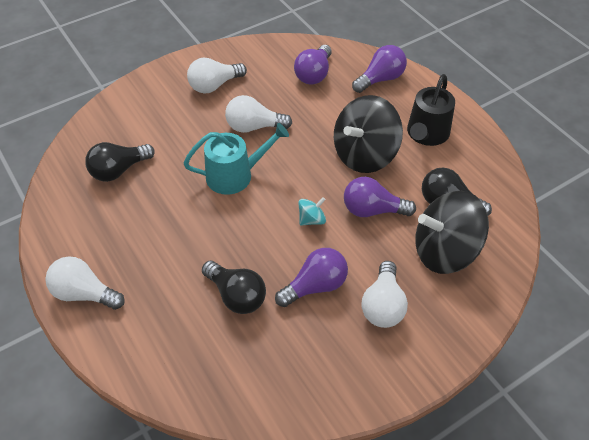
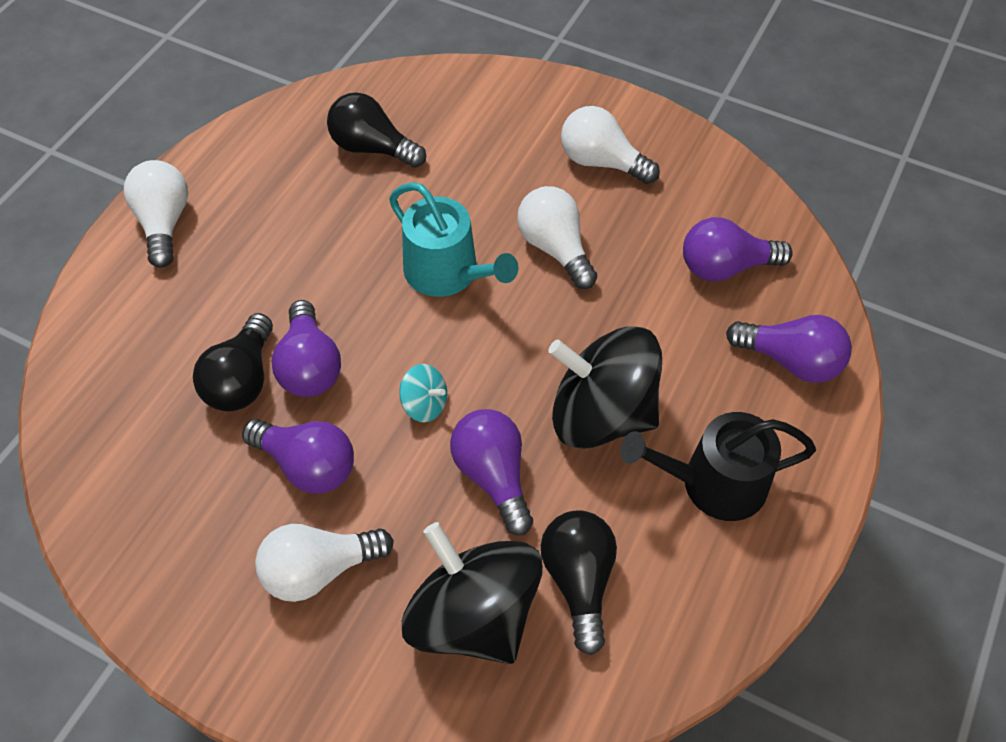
camera: 60 degrees right, 5 degrees up
none -> purple light bulb [271,300,341,397]

